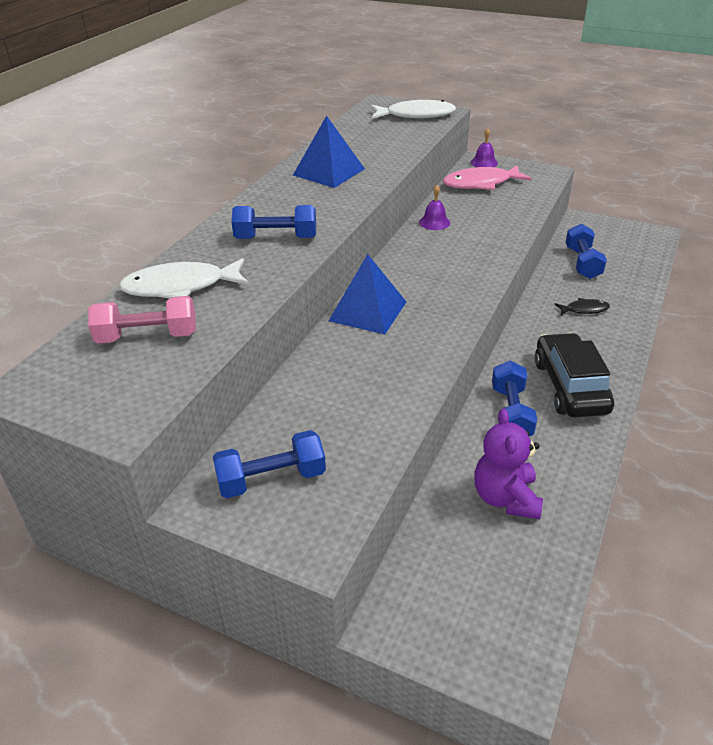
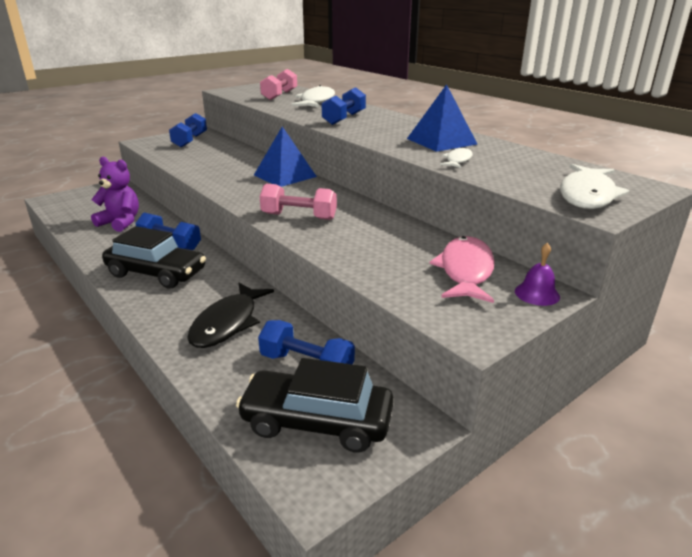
camera: 115 degrees right, 10 degrees down
purple bell [419,185,450,230] -> none
black fish [554,298,610,315] -> black fish [187,283,274,348], size x1.87
none -> black car [236,358,394,453]
none -> pink dumbbell [260,184,337,220]
none -> white fish [440,147,473,168]

